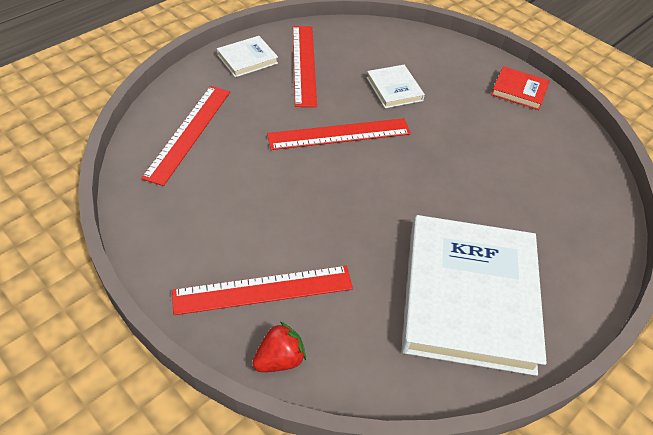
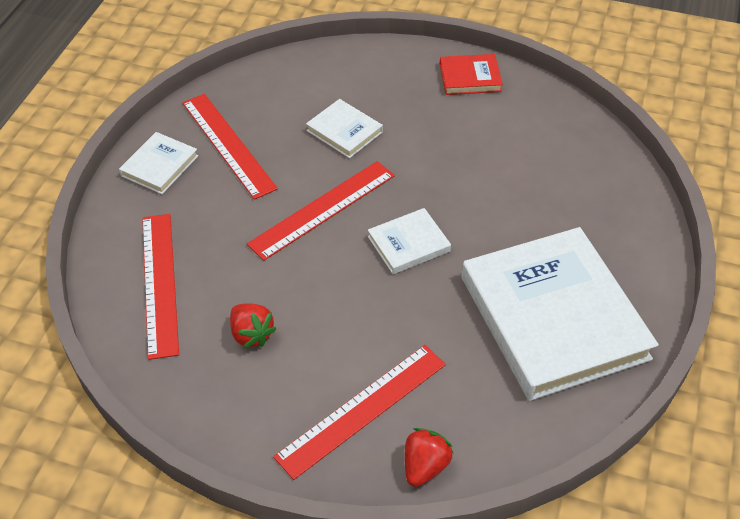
camera: 25 degrees left, 0 degrees up
none -> red strawberry [230,303,277,348]
none -> white book [368,208,451,274]

